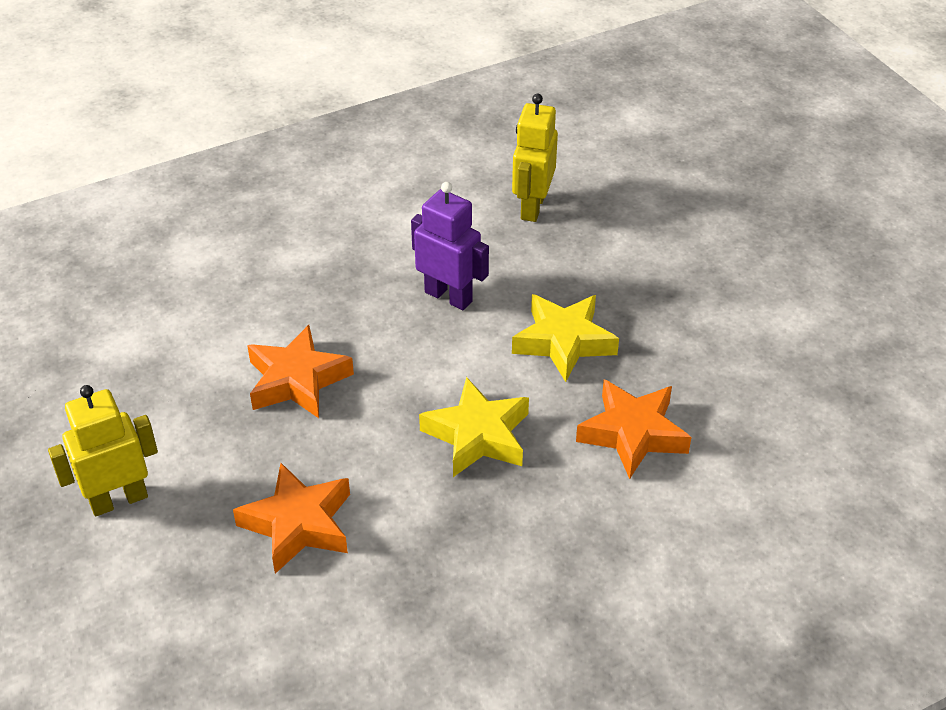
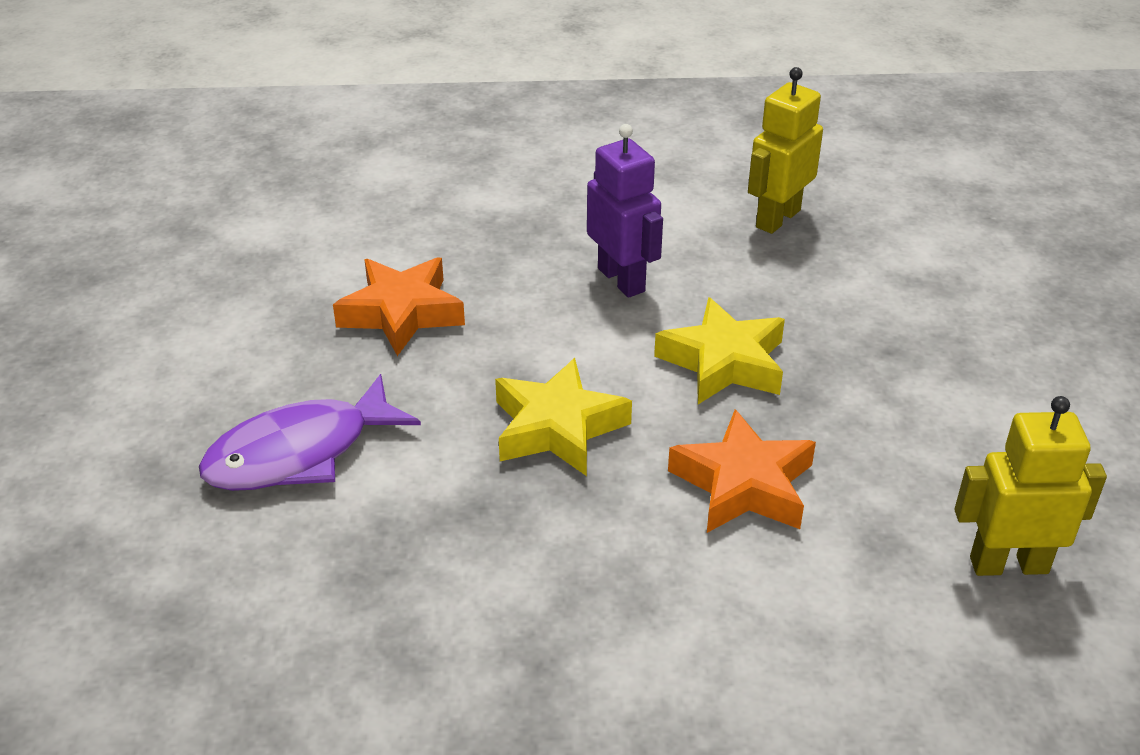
camera: 25 degrees right, 5 degrees down
yellow robot [48,385,158,516] -> yellow robot moved to [954,396,1107,576]
orange star [233,463,350,574] -> purple fish [199,374,421,491]

